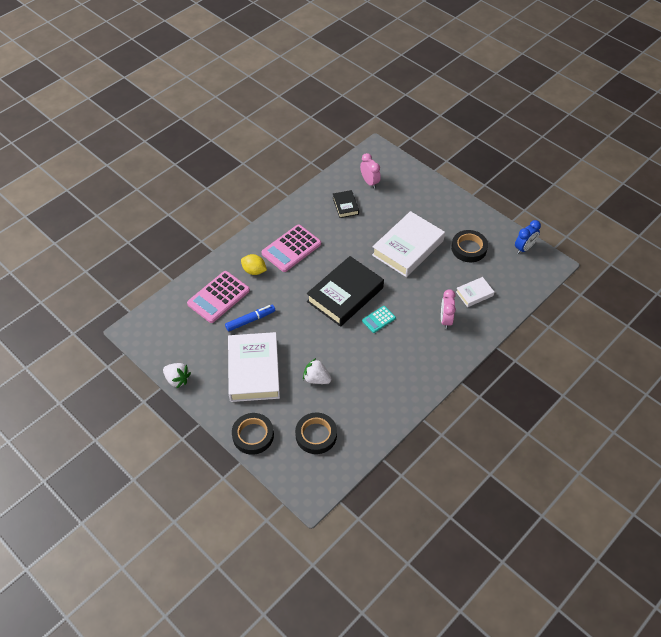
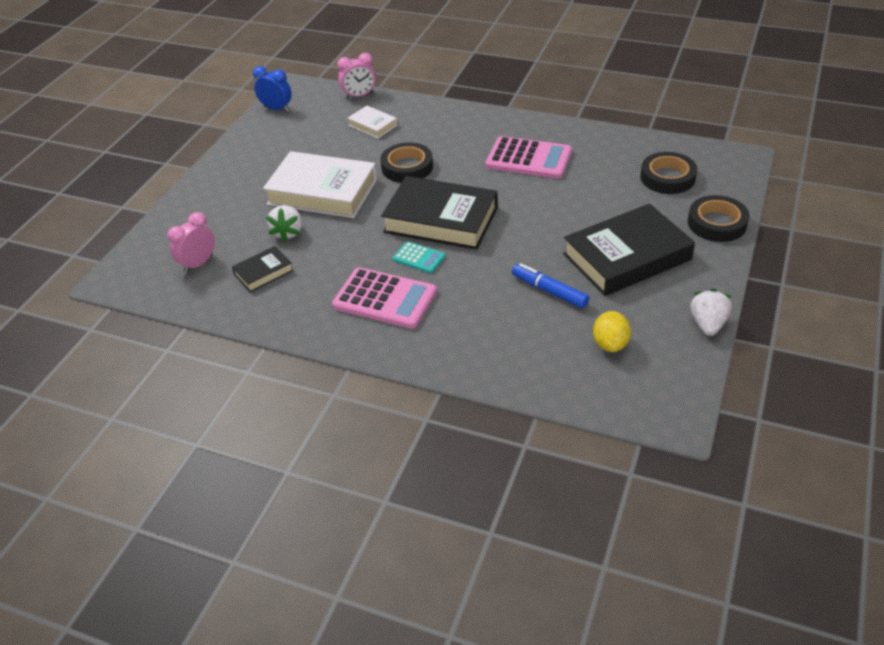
camera: 110 degrees left, 10 degrees down
pink calculator [187,271,250,323] -> pink calculator moved to [486,136,572,179]
white book [228,332,280,402] -> black book [563,203,695,296]
yellow lemon [241,254,267,275] -> yellow lemon moved to [593,311,631,352]
white strawberry [303,358,332,384] -> white strawberry moved to [266,205,302,242]
turquoise calculator [362,306,396,333] -> turquoise calculator moved to [393,241,446,273]
pink clock [441,289,456,329] -> pink clock moved to [337,53,376,99]
black tape [451,230,488,262] -> black tape moved to [380,142,433,183]

